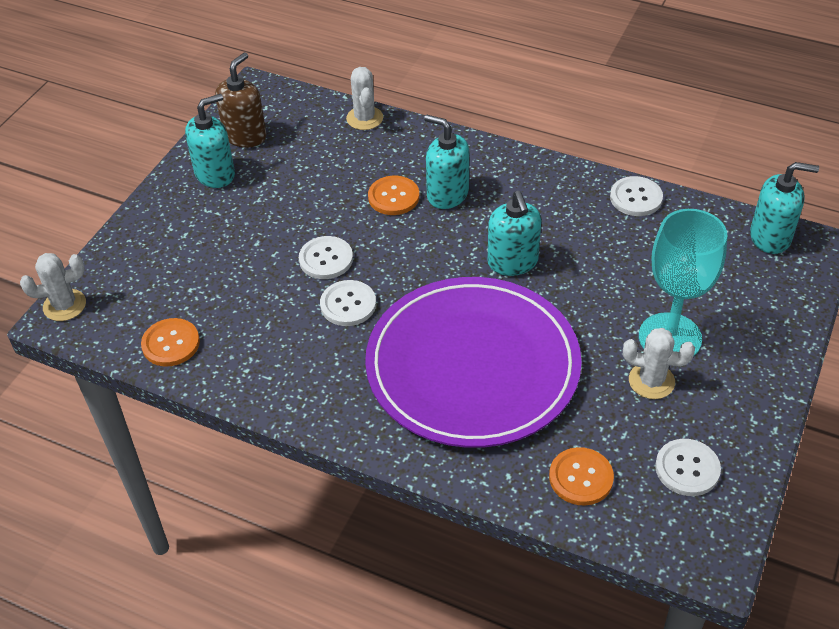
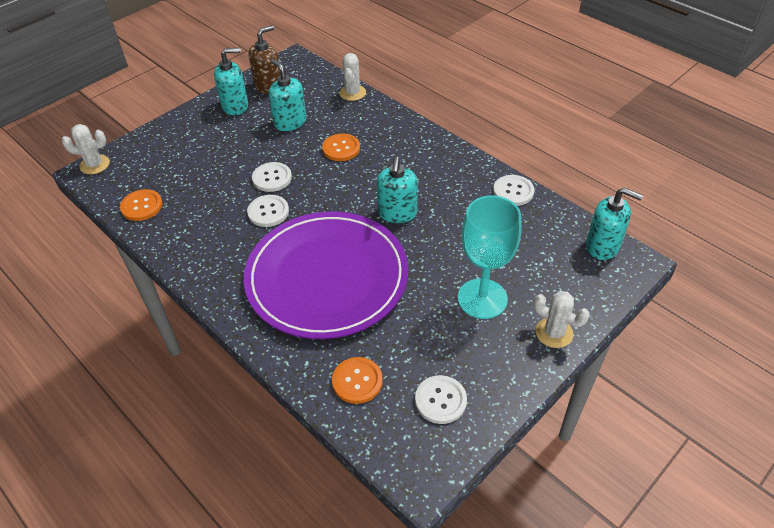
camera: 20 degrees right, 0 degrees up
turquoise soap dispenser [424,115,469,209] -> turquoise soap dispenser moved to [268,59,306,131]
white cactus [623,328,695,399] -> white cactus moved to [533,291,590,348]

